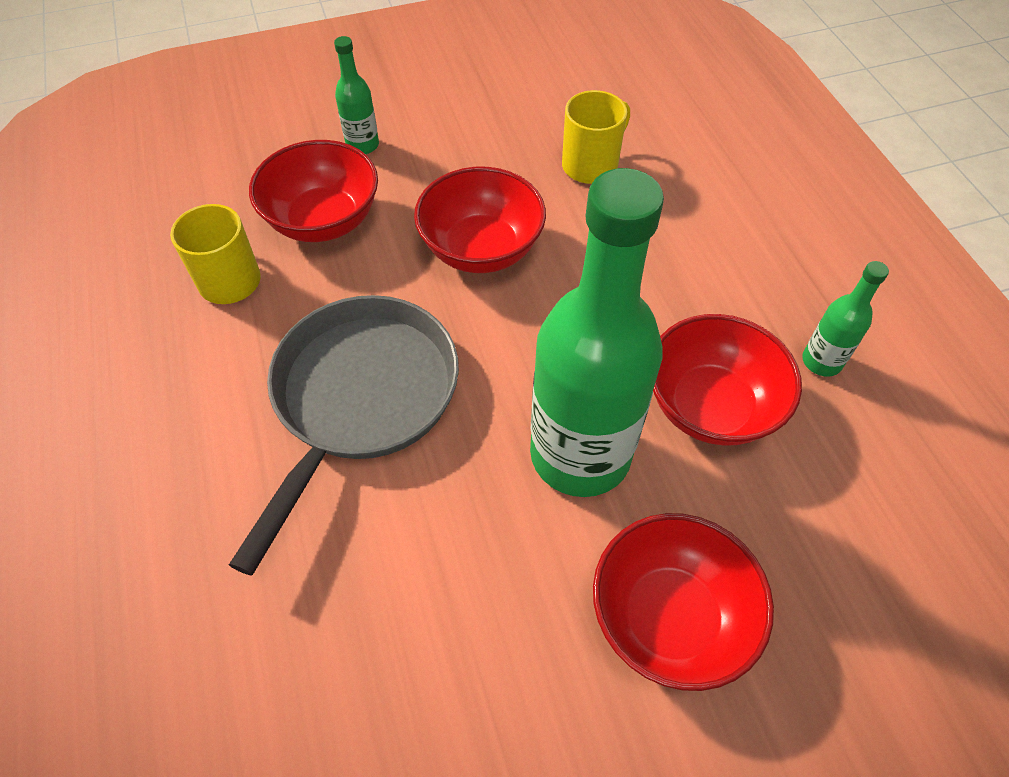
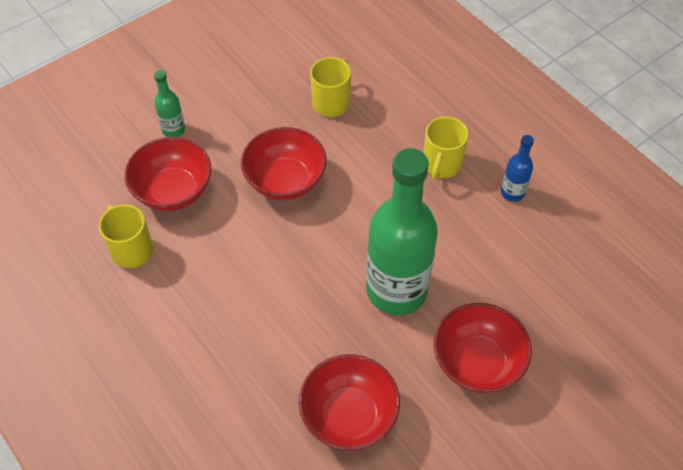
camera: 20 degrees left, 0 degrees up
grey pan [229,295,459,576] -> none
red bowl [653,314,802,446] -> red bowl moved to [299,354,400,450]
green bottle [802,261,889,377] -> blue bottle [501,135,534,202]
none -> yellow mug [423,117,469,180]

